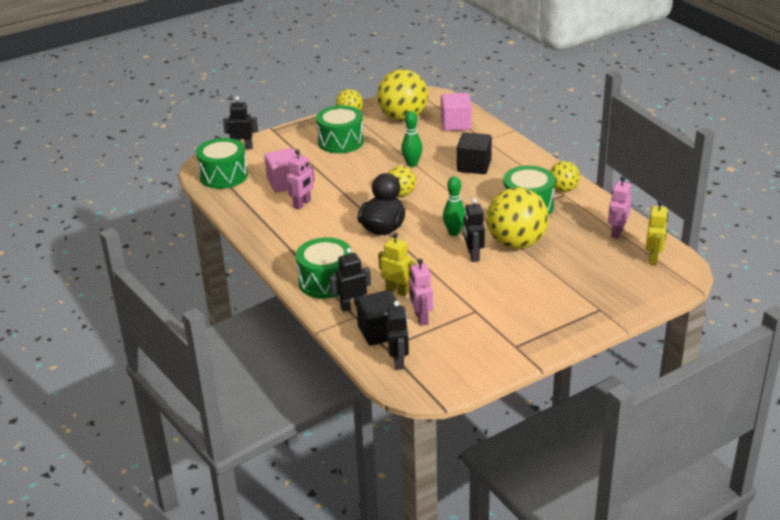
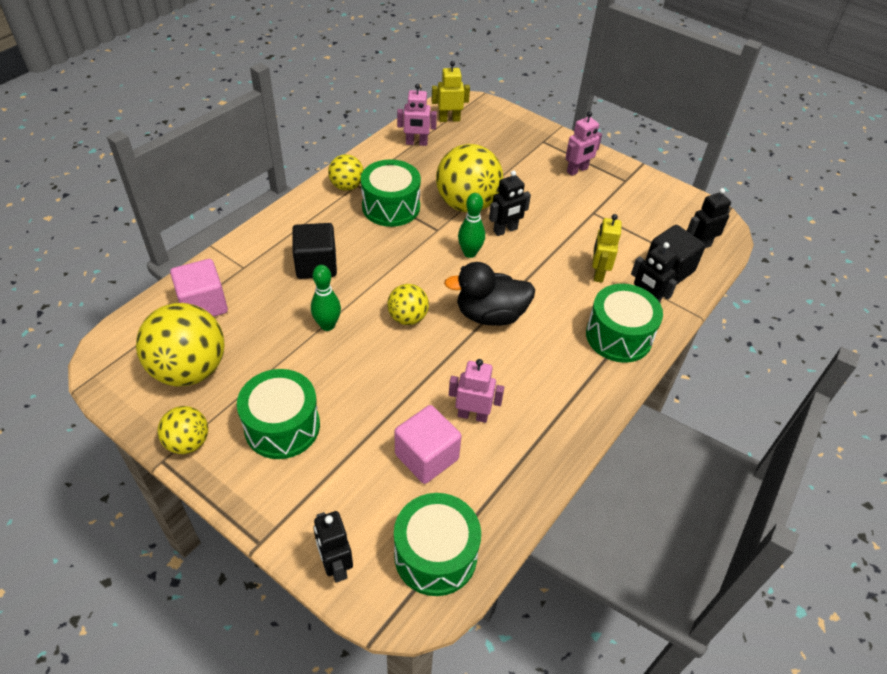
camera: 115 degrees left, 15 degrees up
pink robot [409,259,433,326] -> pink robot moved to [566,111,602,176]

